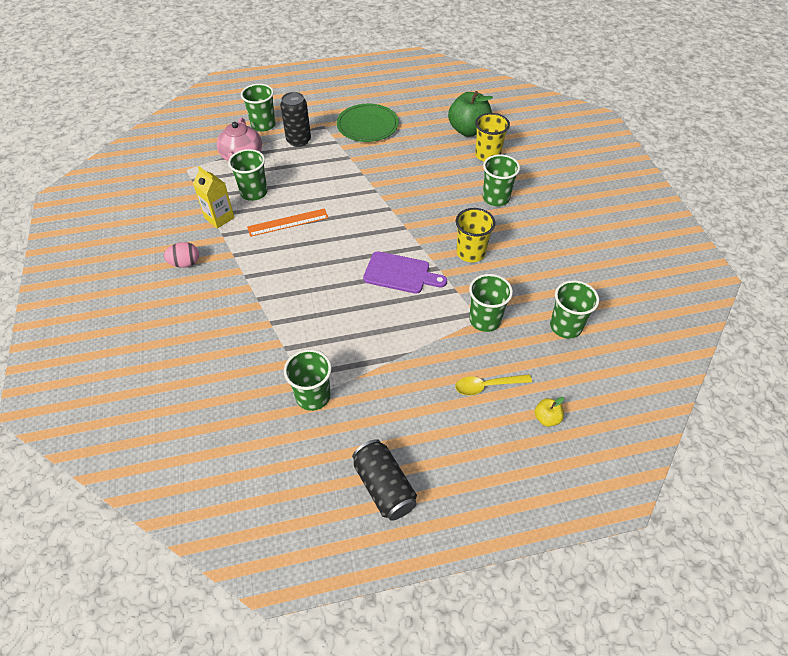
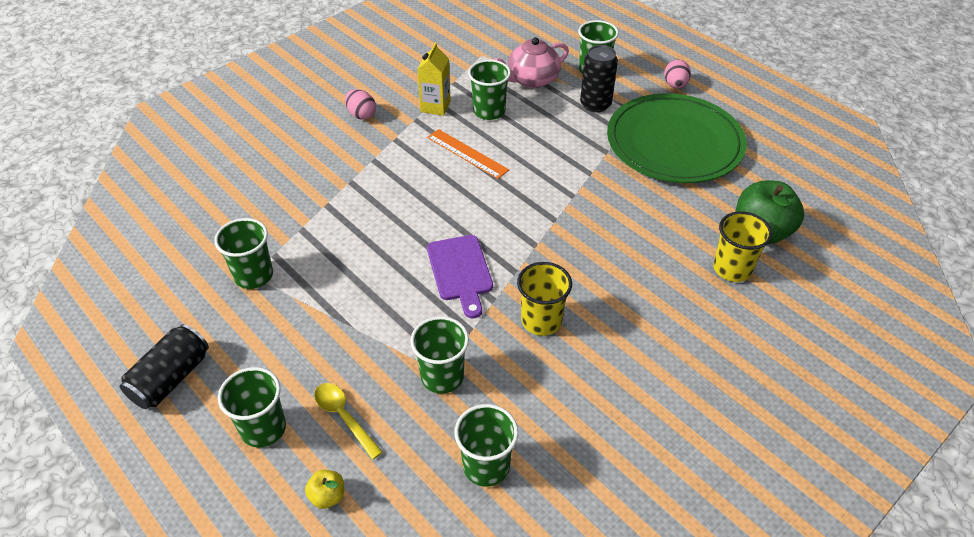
camera: 60 degrees right, 5 degrees down
green plate [337,104,399,142] -> green plate [607,93,747,183], size x1.62
green cup [483,154,520,206] -> green cup moved to [218,367,286,448]
none -> pink egg [664,59,691,89]

